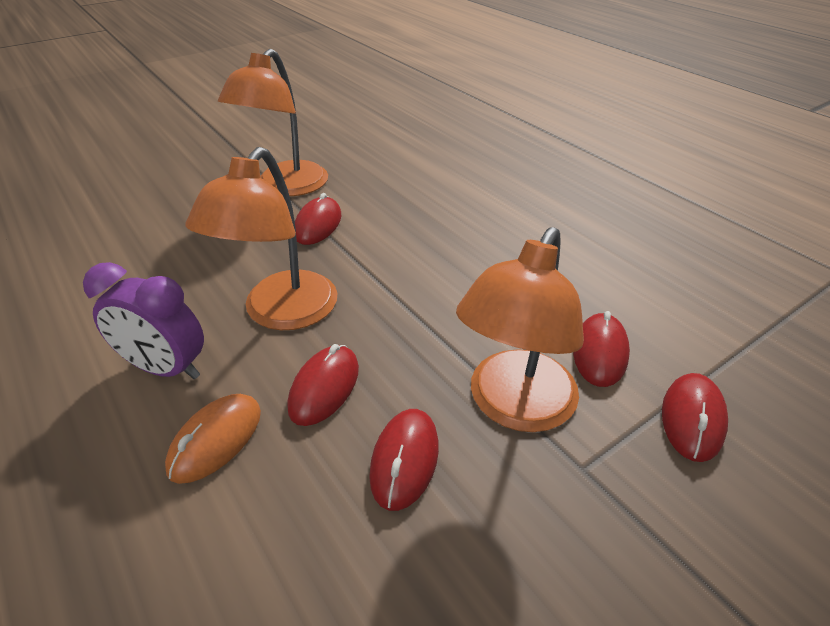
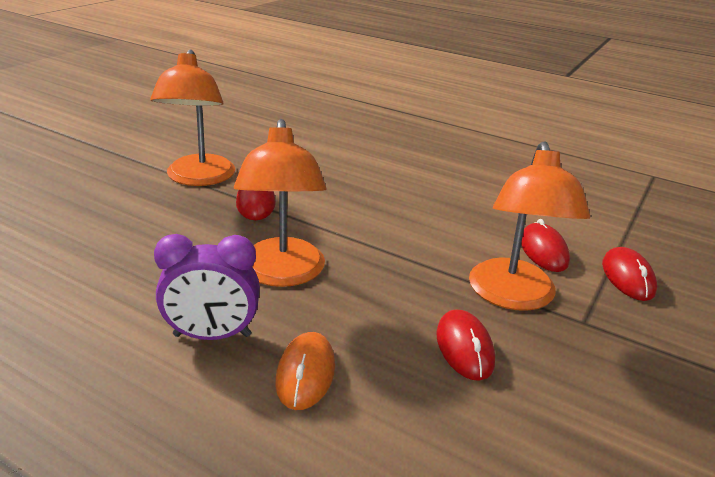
camera: 25 degrees left, 10 degrees down
red mouse [287,344,359,426] -> none

